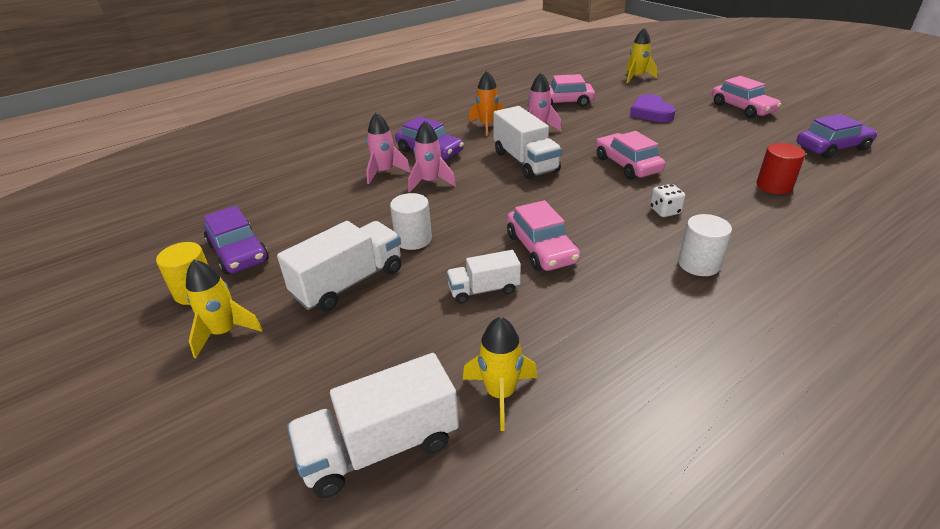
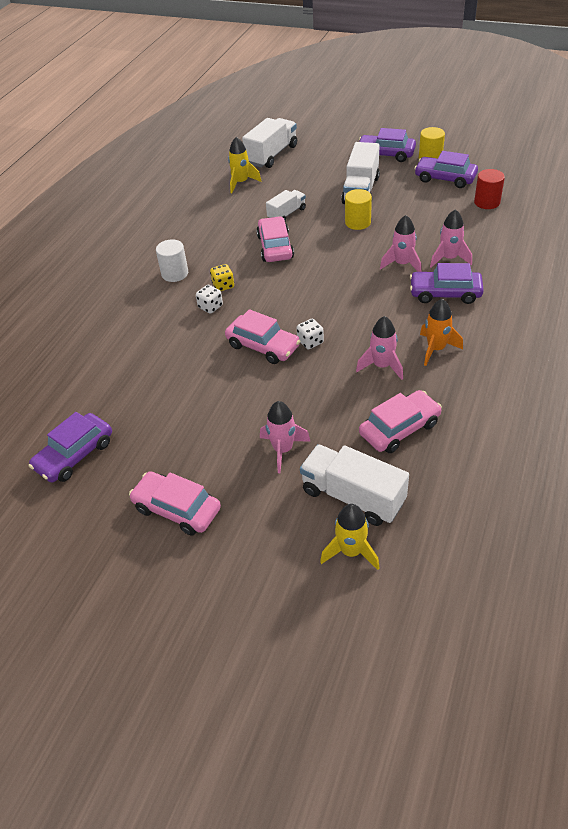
camera: 150 degrees right, 10 degrees up
yellow rocket [186,260,263,358] -> purple car [359,128,416,162]
white cylinder [390,193,432,250] -> yellow cylinder [345,189,372,230]
white truck [493,106,562,179] -> white truck moved to [300,444,409,526]
pink car [507,200,580,271] -> pink car turned 45 degrees clockwise [256,216,294,262]
purple heart [630,94,676,122] -> pink rocket [260,401,310,473]
red cylinder [757,143,806,194] -> red cylinder moved to [474,169,505,209]
none -> yellow dice [210,264,234,291]
none -> white dice [297,319,324,349]

